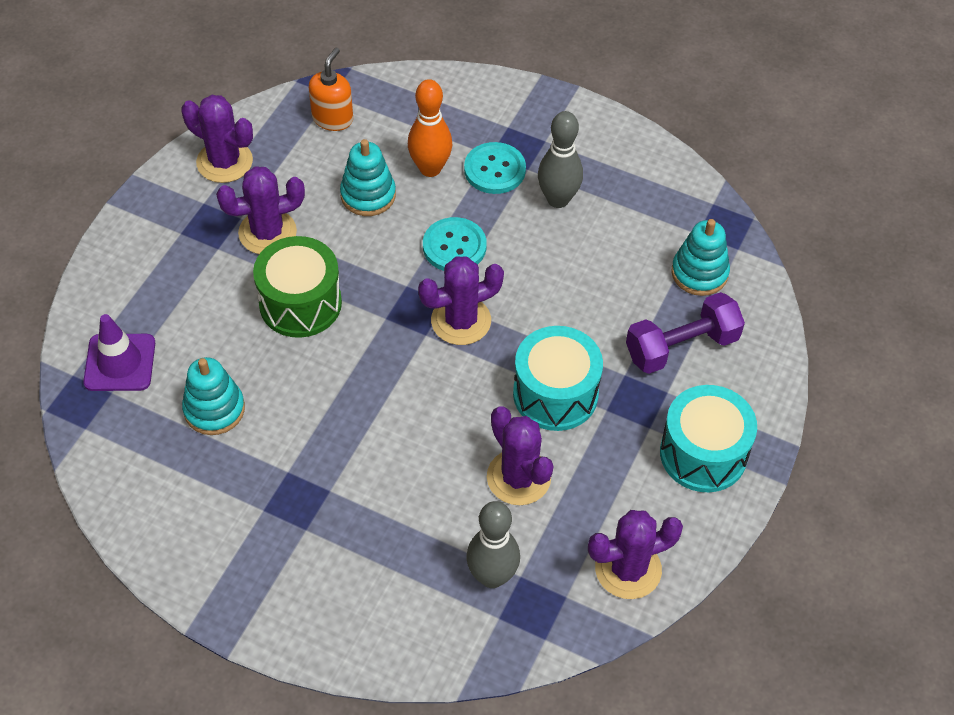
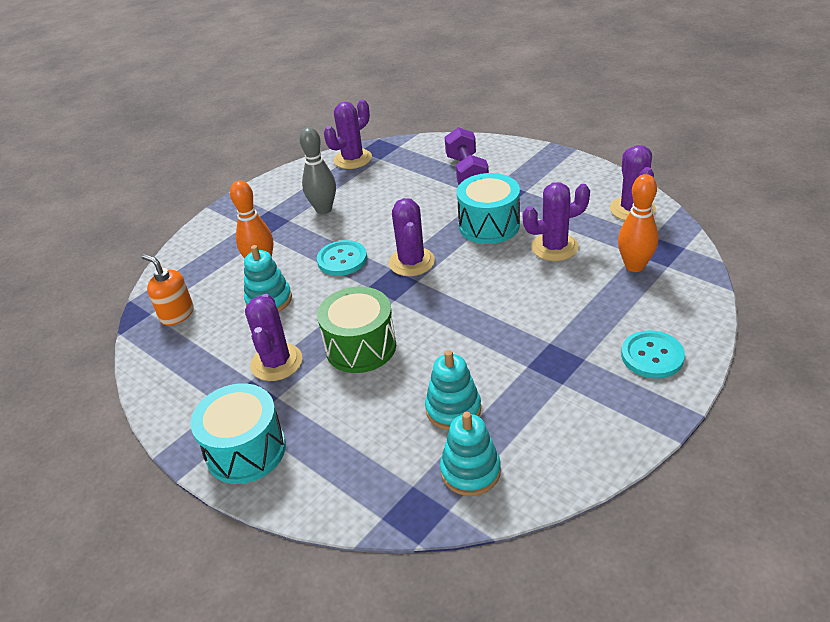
camera: 70 degrees left, 15 degrees down
purple traffic cone [83,314,155,391] -> none
purple cactus [181,95,253,183] -> purple cactus moved to [324,99,372,169]
turquoise button [464,142,526,194] -> turquoise button moved to [621,330,685,378]
grey bowling pin [466,501,520,588] -> orange bowling pin [618,174,659,272]
turquoise drum [660,385,757,492] -> turquoise drum moved to [190,383,286,484]
turquoise stacking toy [671,219,730,296] -> turquoise stacking toy moved to [440,412,501,496]

